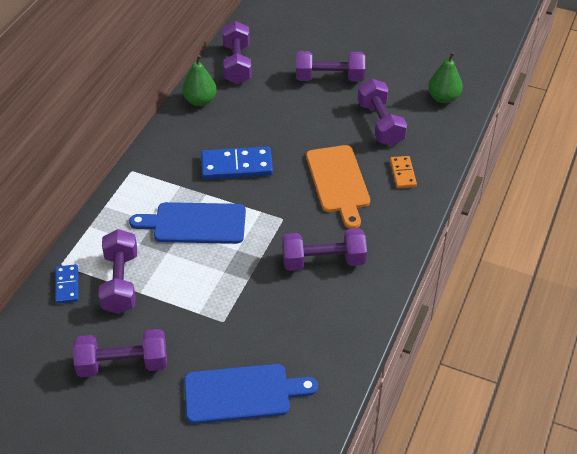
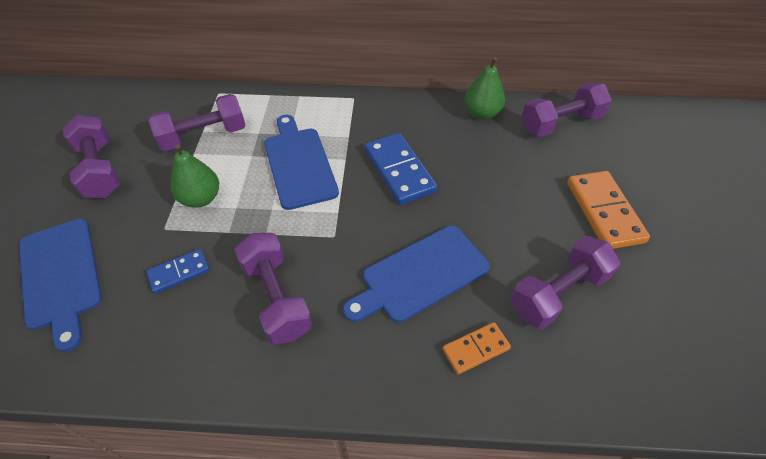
camera: 70 degrees right, 5 degrees up
blue domino [55,264,79,304] -> blue domino moved to [146,249,210,294]
purple dumbbell [296,51,365,82] -> orange domino [567,171,650,249]
orange cutting board [306,145,370,229] -> blue cutting board [343,225,490,322]
green pear [428,52,463,103] -> green pear moved to [170,144,219,208]

